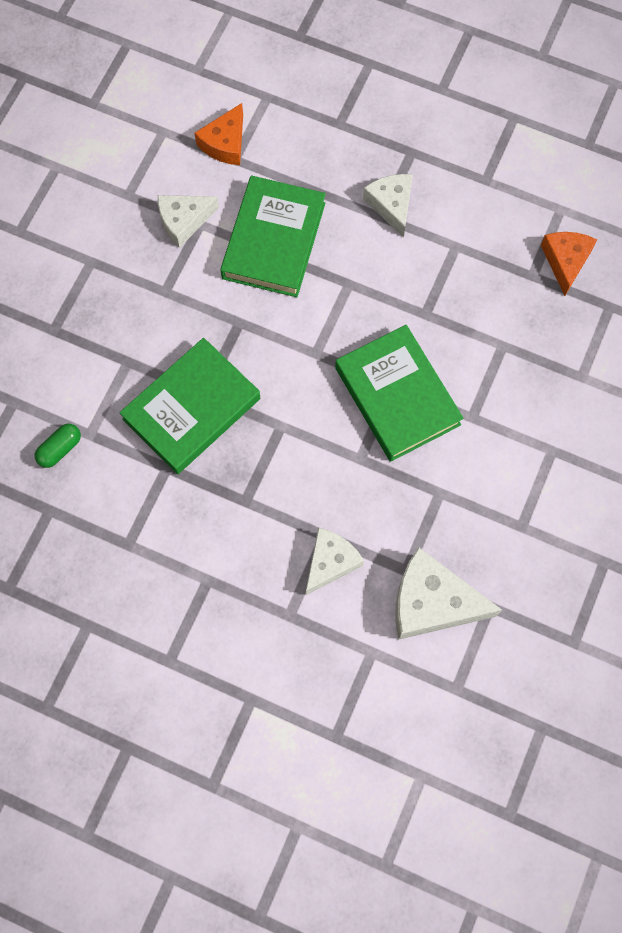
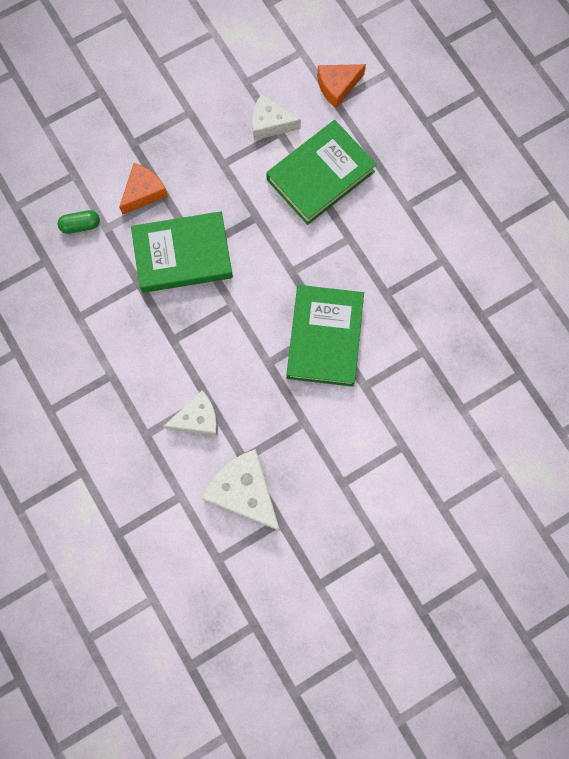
camera: 35 degrees right, 5 degrees up
white cheese [363,174,413,238] -> none
orange cheese [541,232,597,296] -> orange cheese moved to [119,163,168,214]

